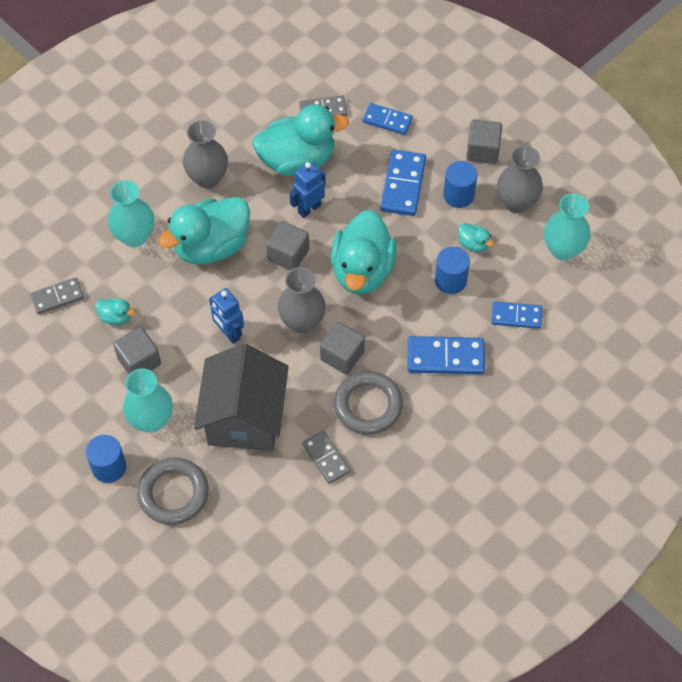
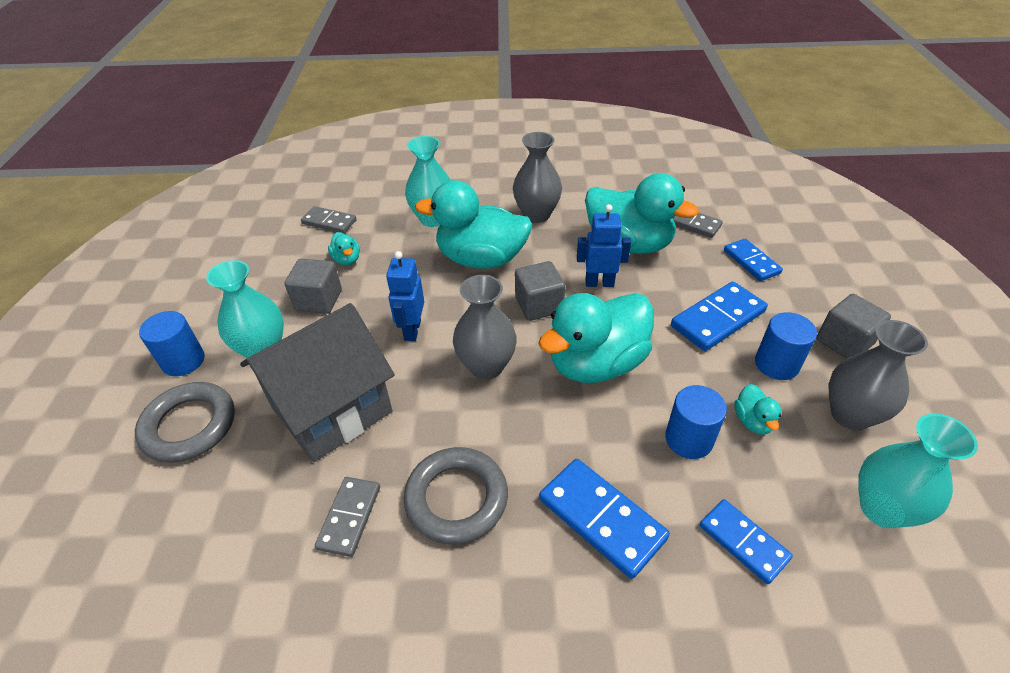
camera: 45 degrees right, 15 degrees down
grey cube [320,322,365,375] -> none

